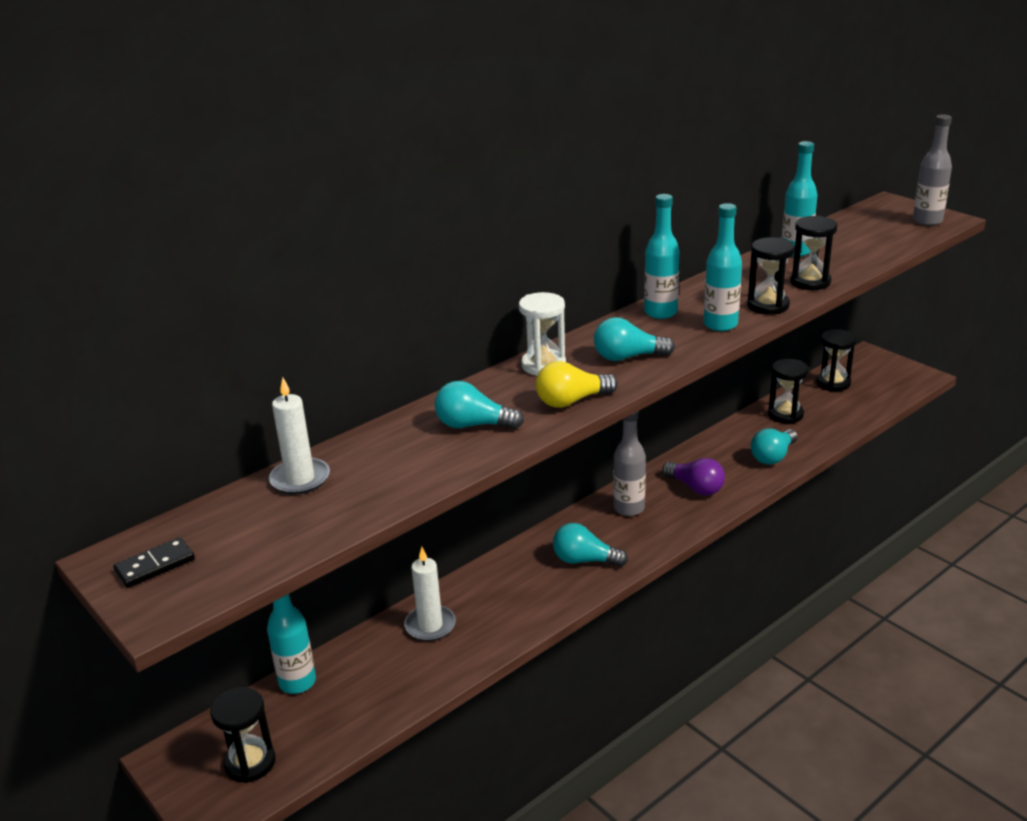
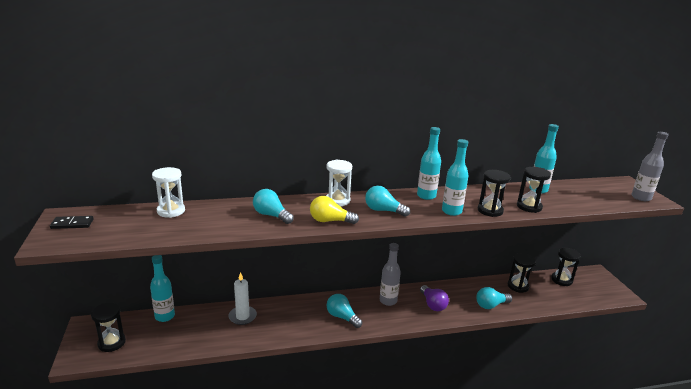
camera: 25 degrees right, 5 degrees down
white candle [269,377,330,495] -> white hourglass [152,167,185,218]

